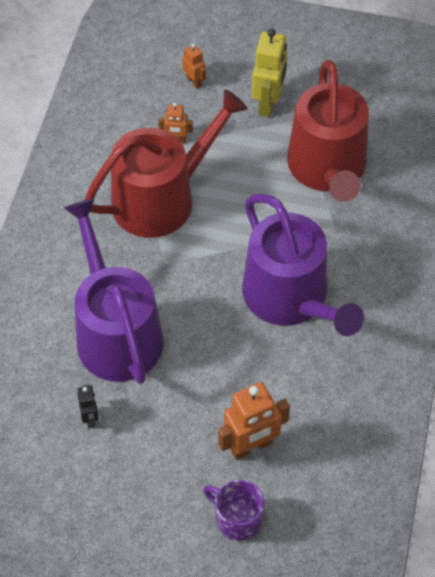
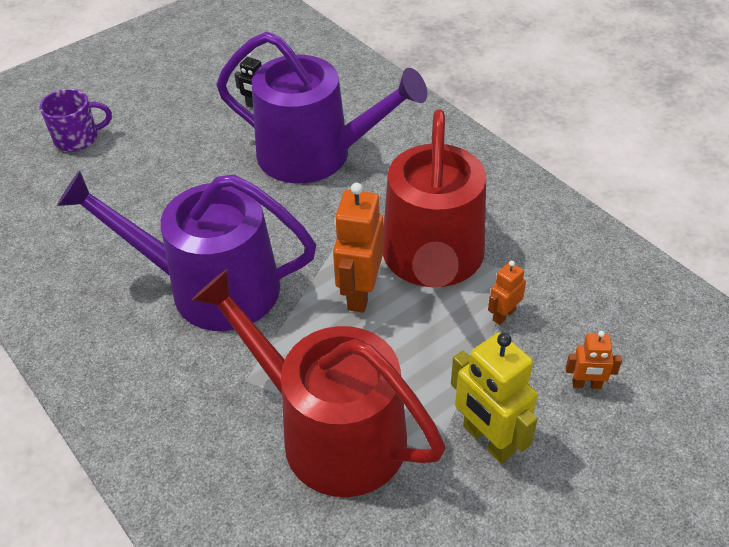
camera: 130 degrees right, 10 degrees down
orange robot [218,382,290,460] -> orange robot moved to [333,183,384,313]

